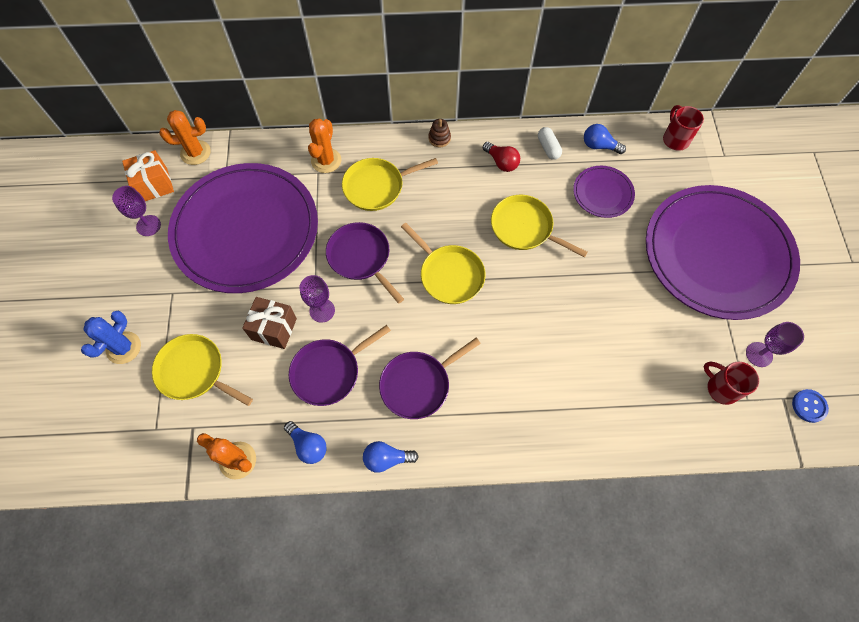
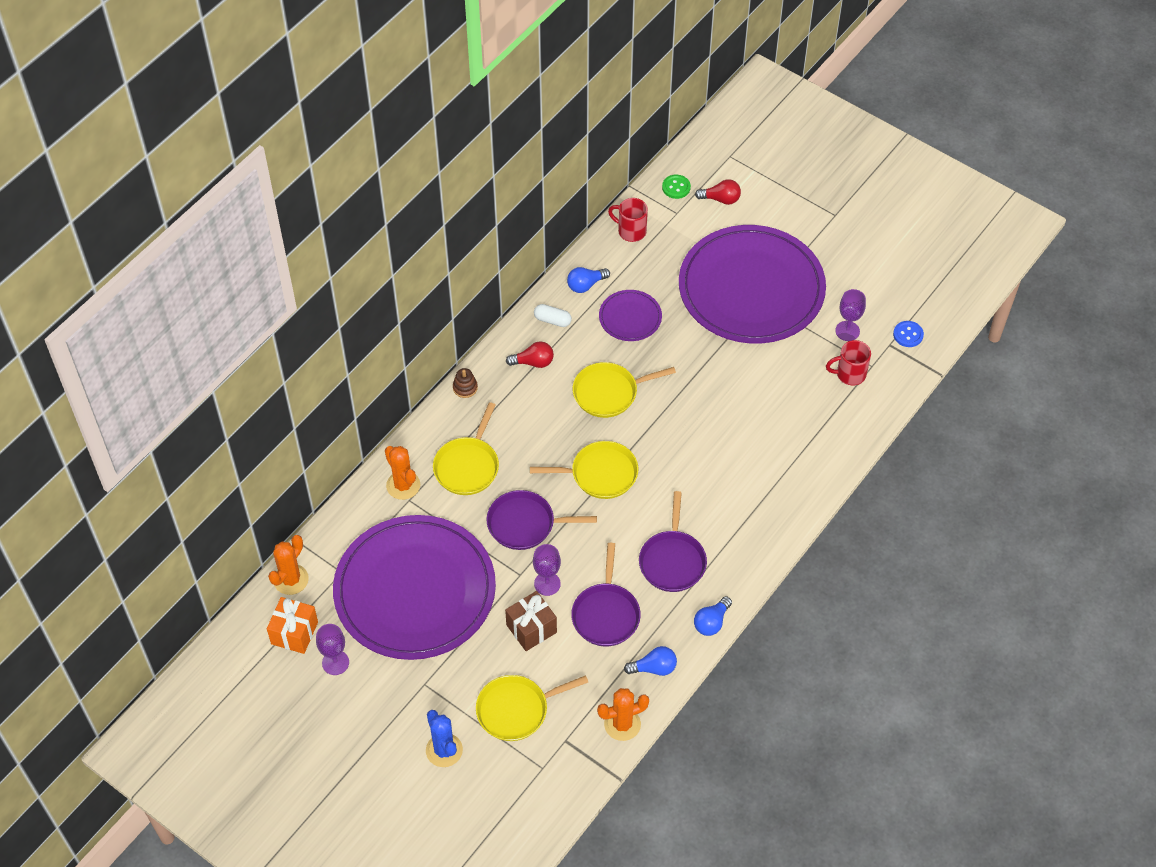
camera: 50 degrees left, 10 degrees down
none -> green button [662,175,691,199]
none -> red light bulb [695,179,741,205]

